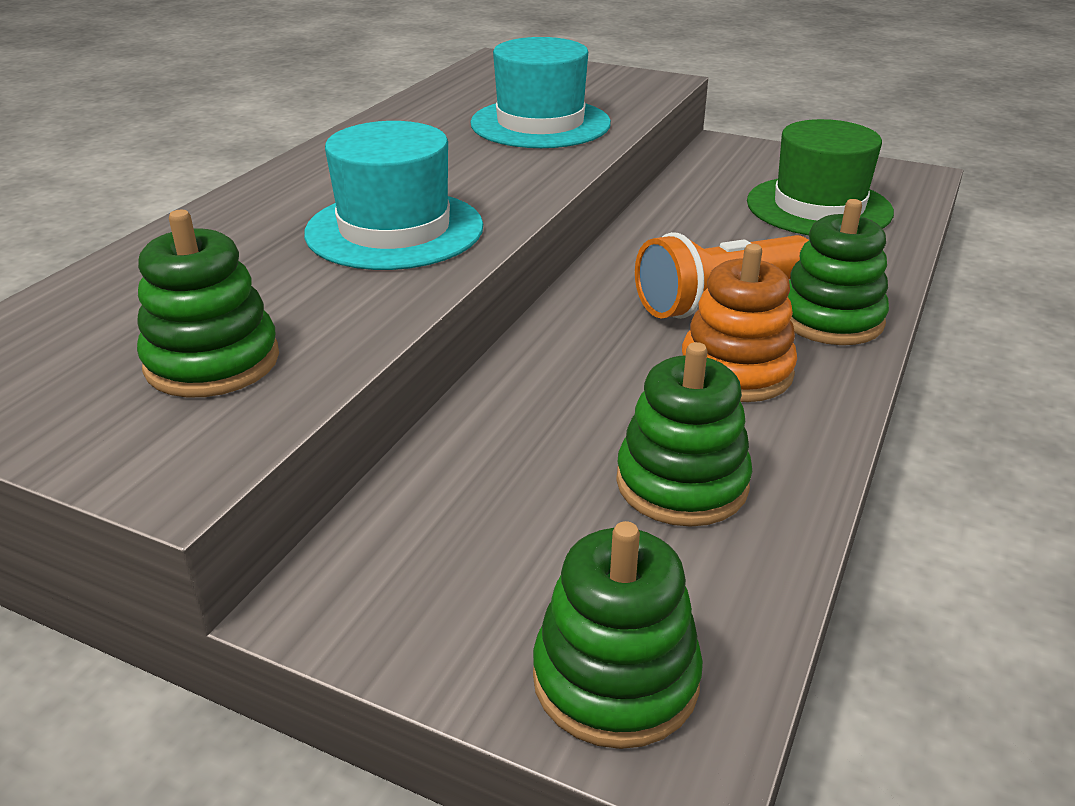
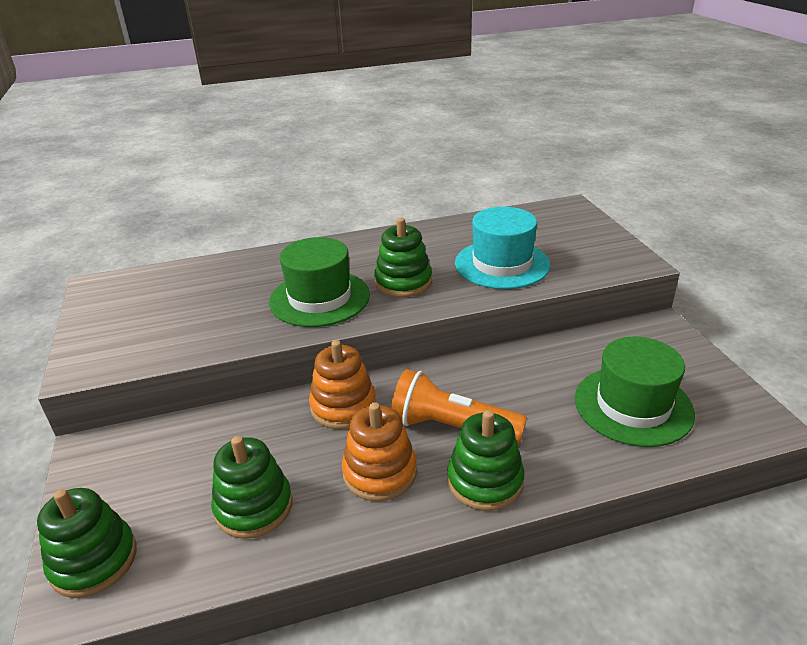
camera: 50 degrees right, 0 degrees up
green stacking toy [137,210,279,398] -> green stacking toy moved to [374,218,432,297]
turquoise hat [304,121,483,270] -> green hat [269,237,370,327]
none -> orange stacking toy [309,340,376,429]

